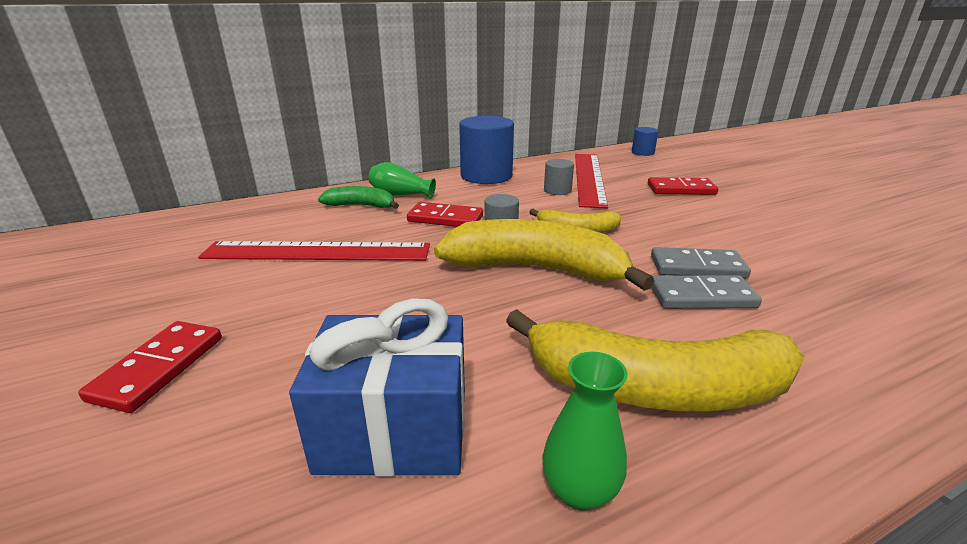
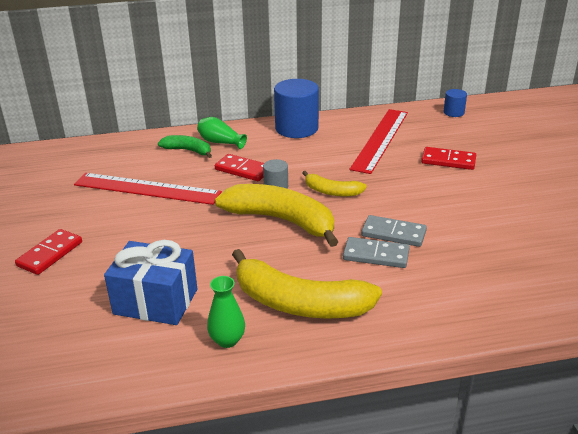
camera: 15 degrees right, 5 degrees up
grey cylinder [544,159,574,195] -> none

